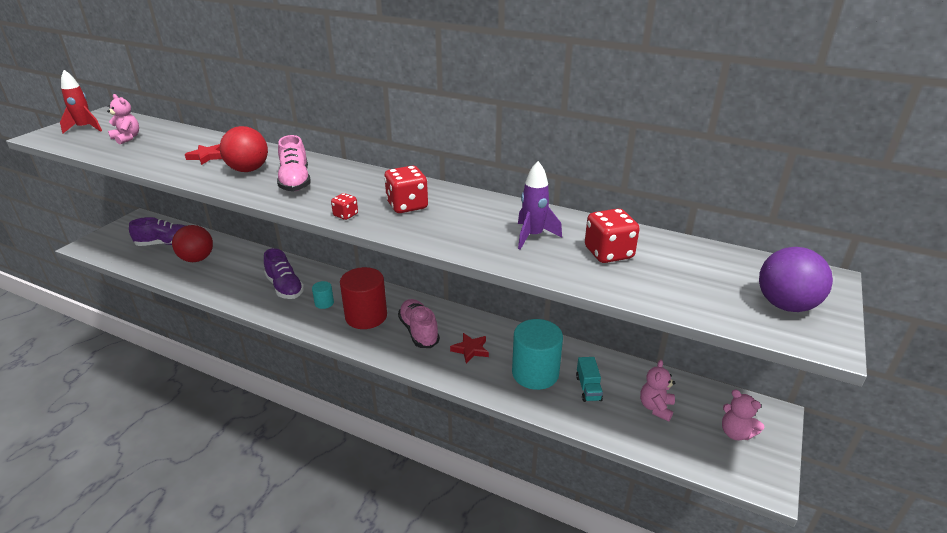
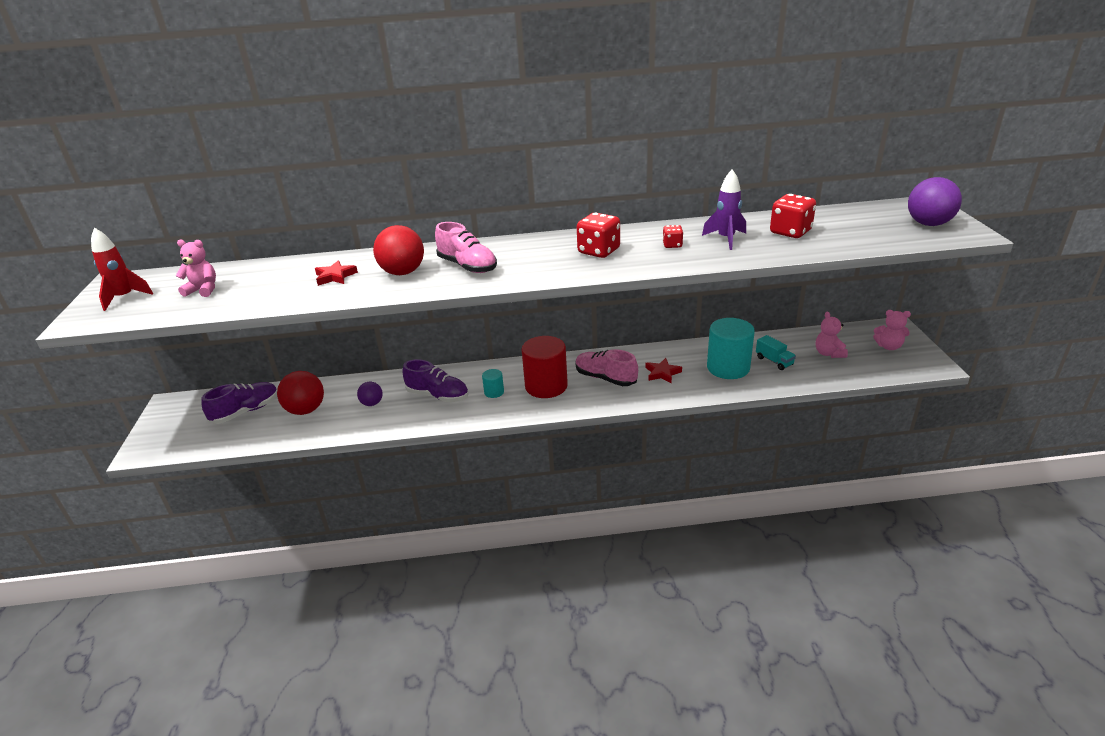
camera: 30 degrees left, 0 degrees up
red dice [331,193,358,220] -> red dice moved to [663,225,683,248]
none -> purple ball [357,382,383,406]

